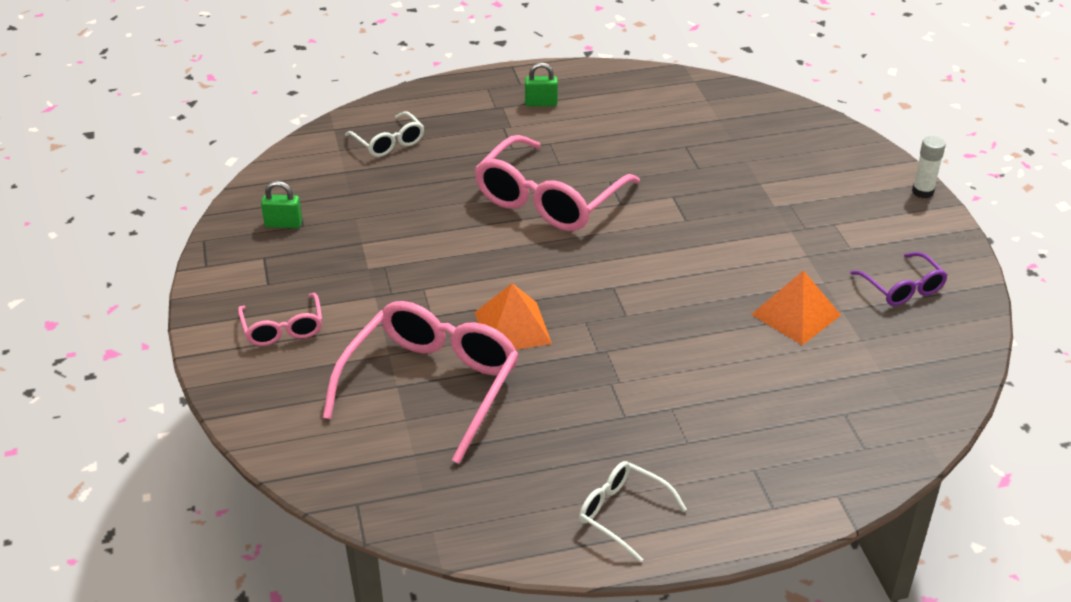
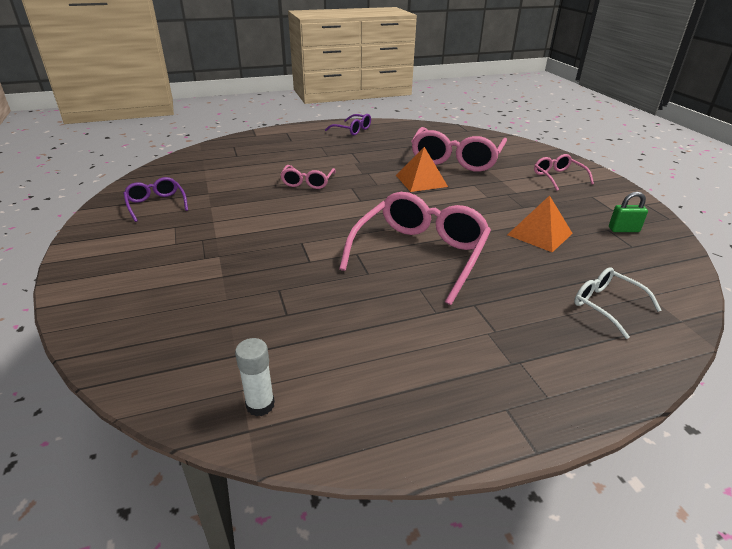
camera: 175 degrees right, 5 degrees down
green padlock [525,62,558,106] -> none
white glasses [579,461,687,563] -> purple glasses [325,114,371,135]
orange pyramid [751,270,841,345] -> orange pyramid moved to [507,195,573,252]
white glue stick [912,136,946,198] -> white glue stick moved to [235,338,275,416]
none -> pink glasses [280,165,335,189]

